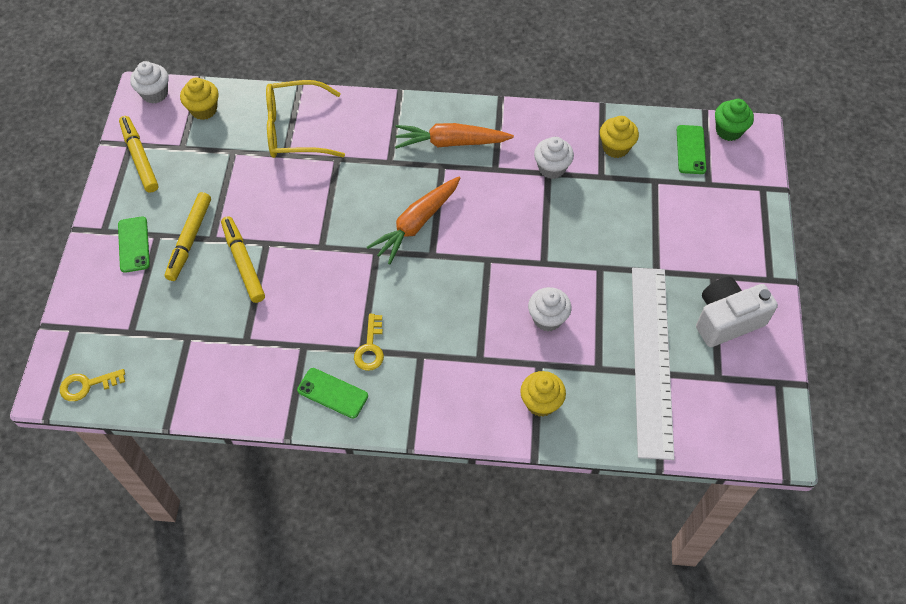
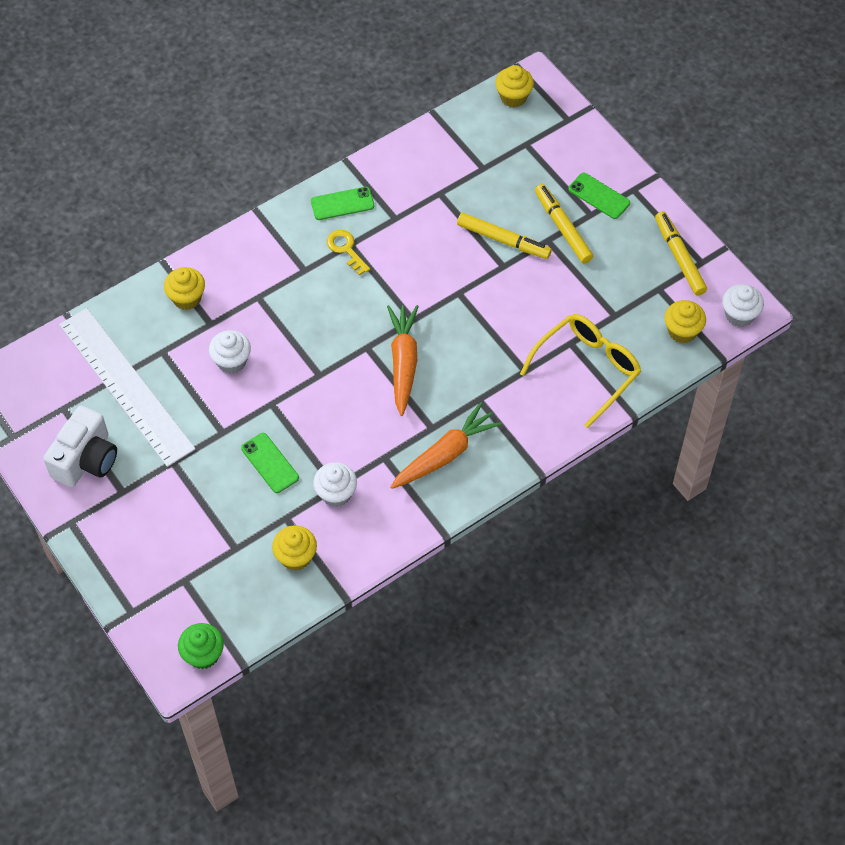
camera: 140 degrees right, 0 degrees up
yellow key [60,369,125,401] -> yellow cupcake [495,65,534,108]
yellow marker [119,116,159,193] -> yellow marker turned 135 degrees counterclockwise [655,211,707,296]
green phone [677,125,706,174] -> green phone moved to [241,433,299,493]

